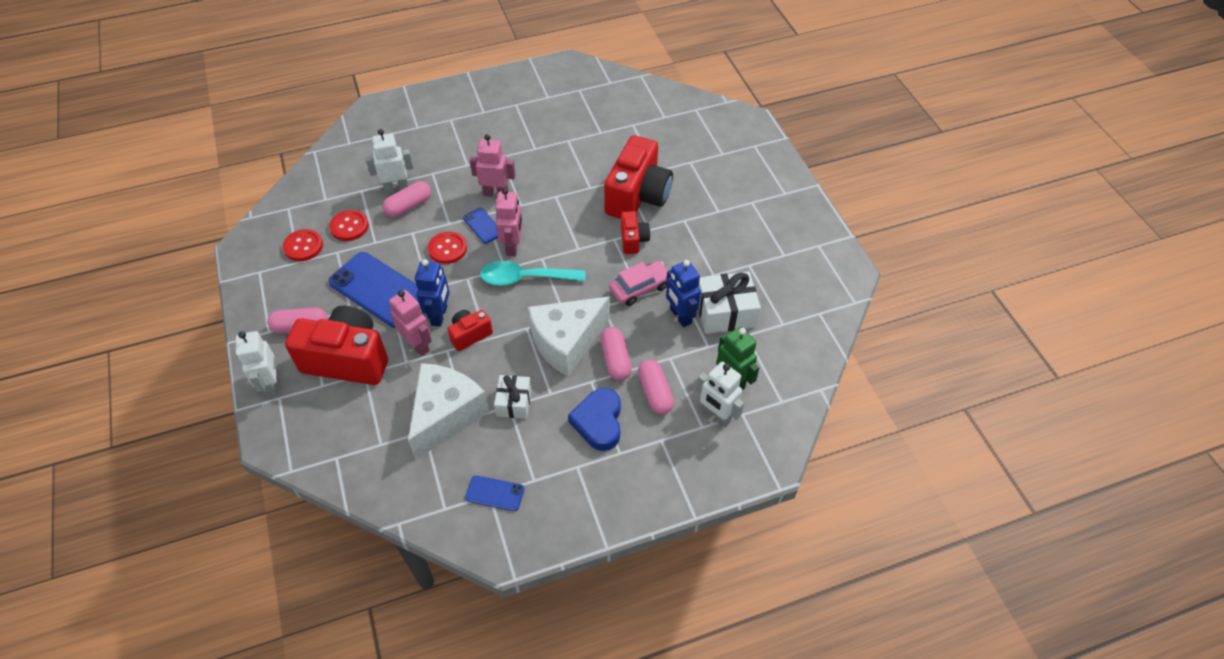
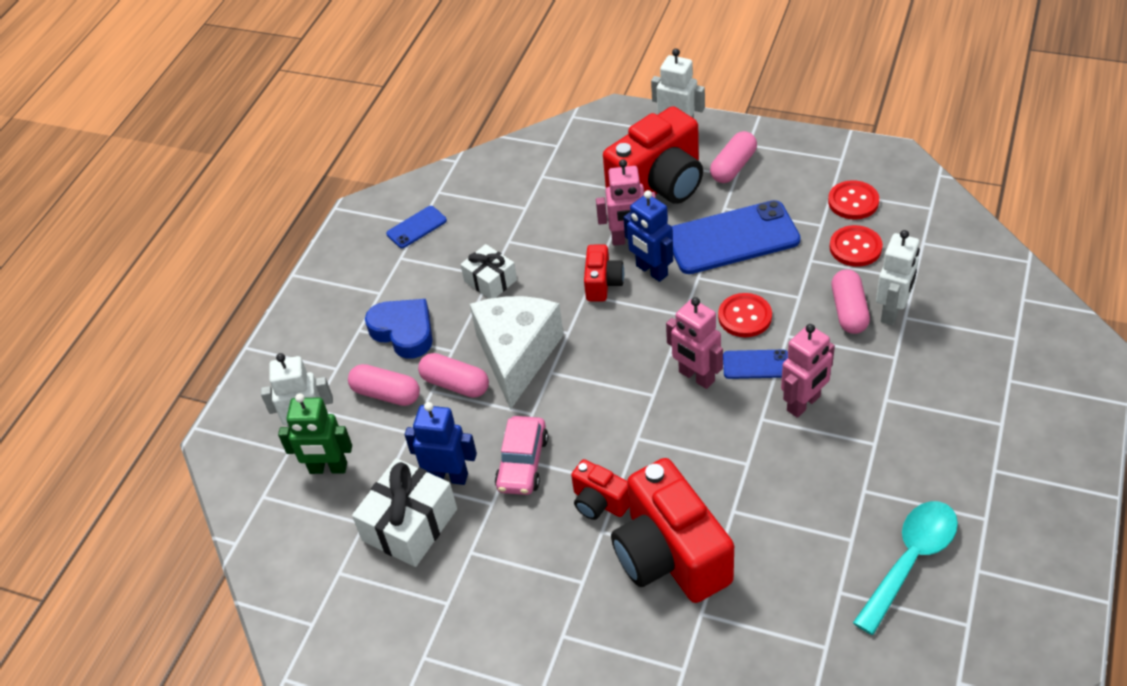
camera: 135 degrees right, 5 degrees down
white cheese [408,363,489,459] -> none
turquoise spoon [480,261,586,286] -> turquoise spoon moved to [853,501,958,635]

